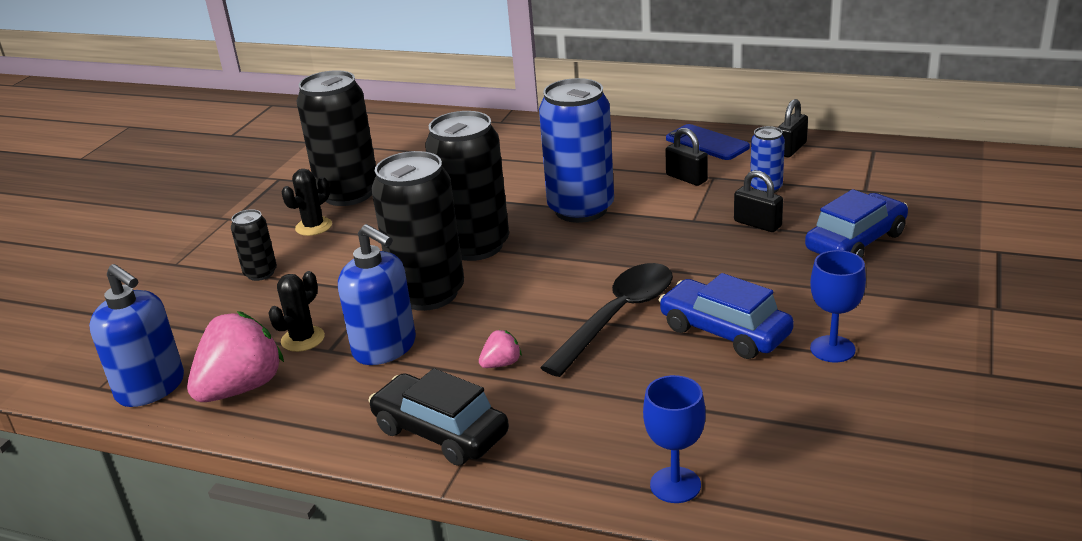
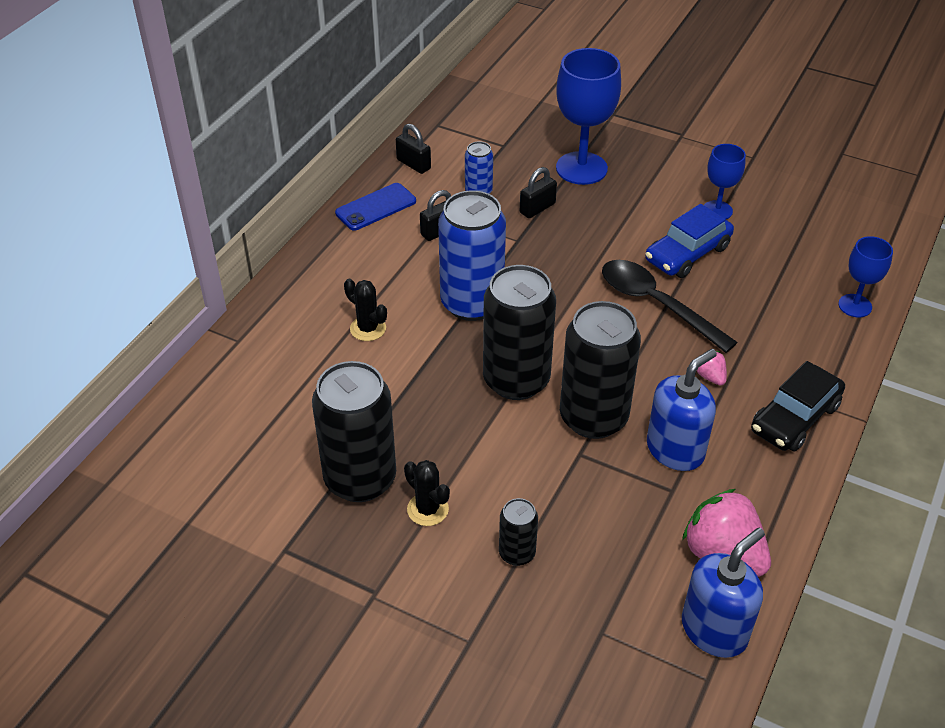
camera: 85 degrees left, 15 degrees up
black cactus [268,271,325,352] -> black cactus moved to [344,279,387,341]
blue car [805,189,908,258] -> blue goblet [556,48,621,185]

